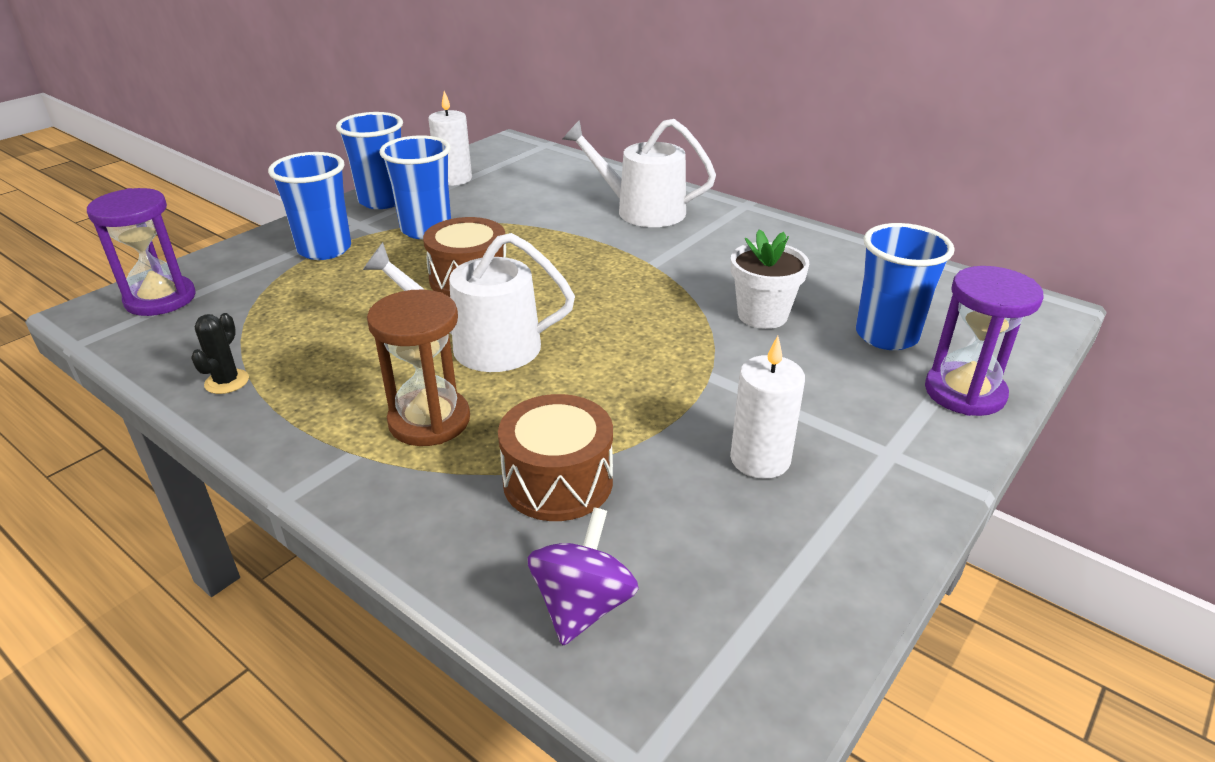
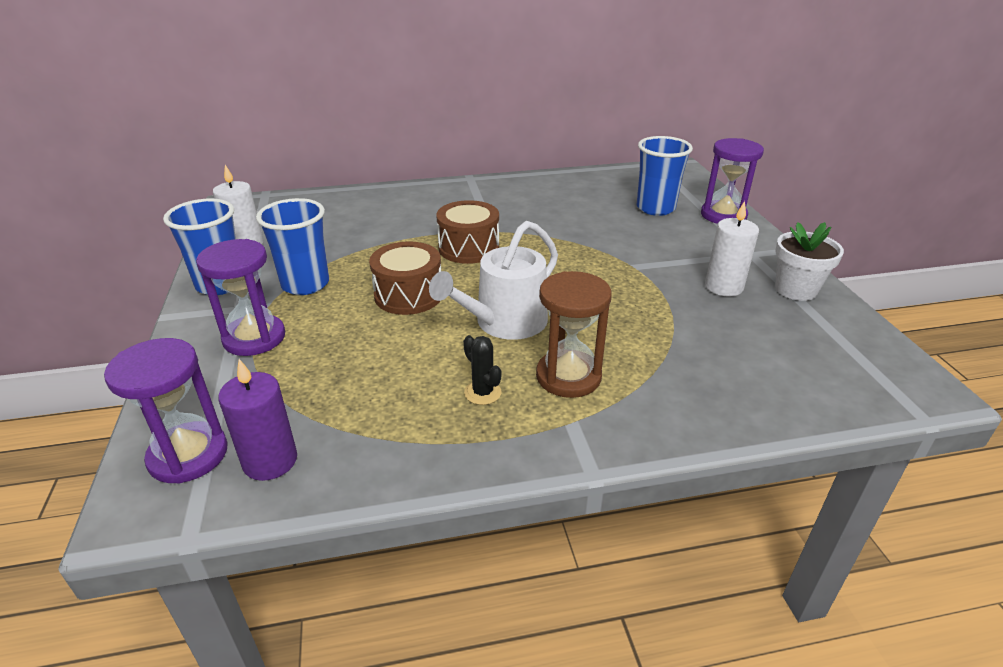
camera: 50 degrees left, 0 degrees up
black cactus [191,313,249,394] -> black cactus moved to [463,335,502,405]
blue cup [268,152,351,260] -> purple hourglass [196,239,285,356]
brown drum [498,394,613,521] -> brown drum moved to [436,200,499,264]
purple spinning top [527,507,639,645] -> none
white watering can [563,119,716,227] -> none
white flower pot [731,229,809,329] -> white flower pot moved to [775,222,844,301]
none -> purple candle [218,359,297,481]

